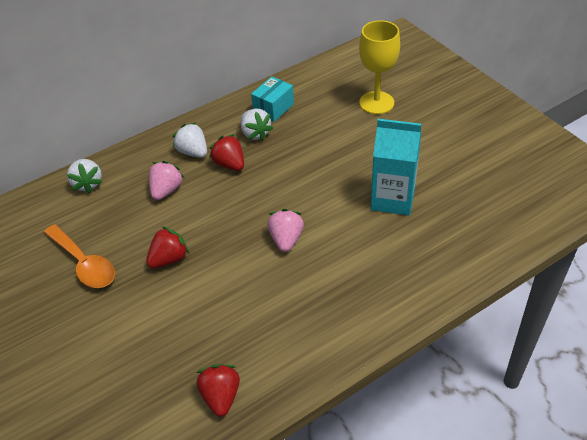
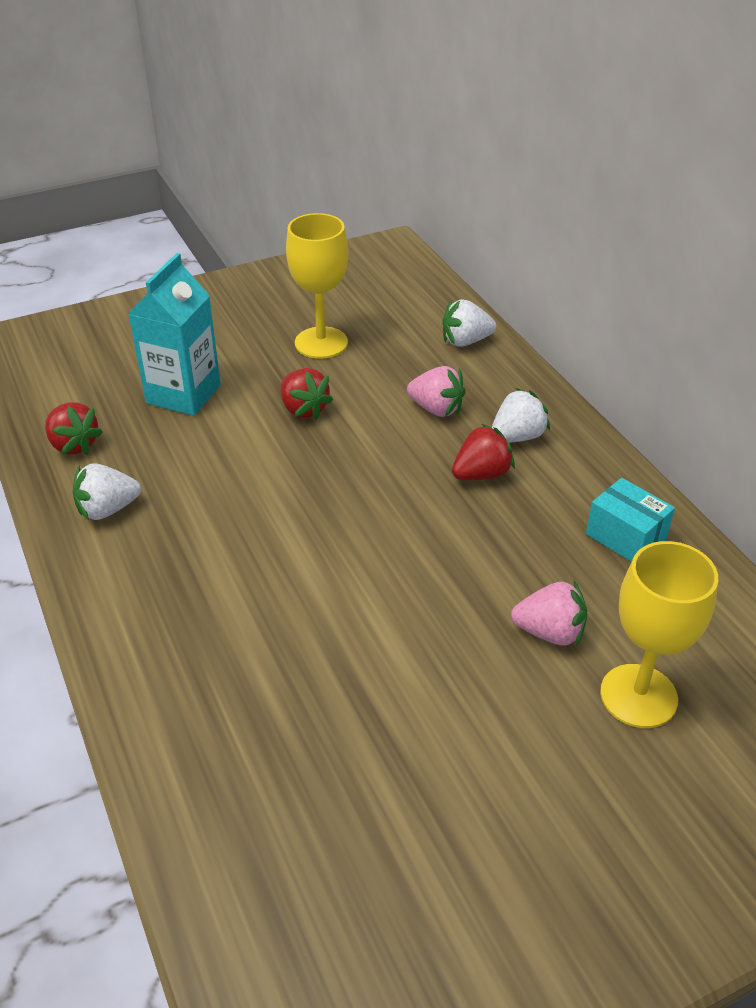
camera: 95 degrees right, 5 degrees down
orange spoon [44,224,115,288] -> yellow goblet [286,213,348,359]
red strawberry [196,364,240,417] -> red strawberry turned 45 degrees clockwise [45,402,103,455]
white strawberry [241,109,273,141] -> white strawberry moved to [73,463,141,521]
pink strawberry [267,209,304,252] -> pink strawberry moved to [511,581,588,646]
turquoise carton [371,119,421,216] -> turquoise carton moved to [128,253,221,416]

